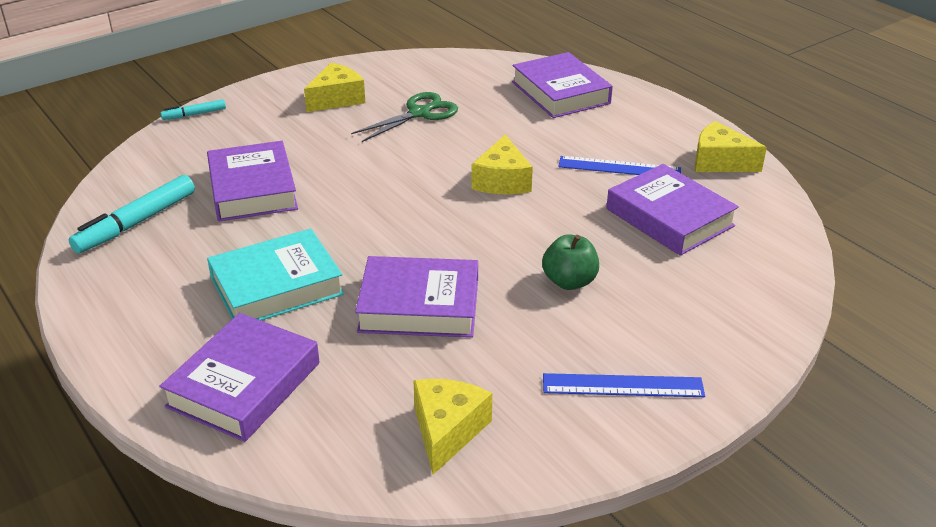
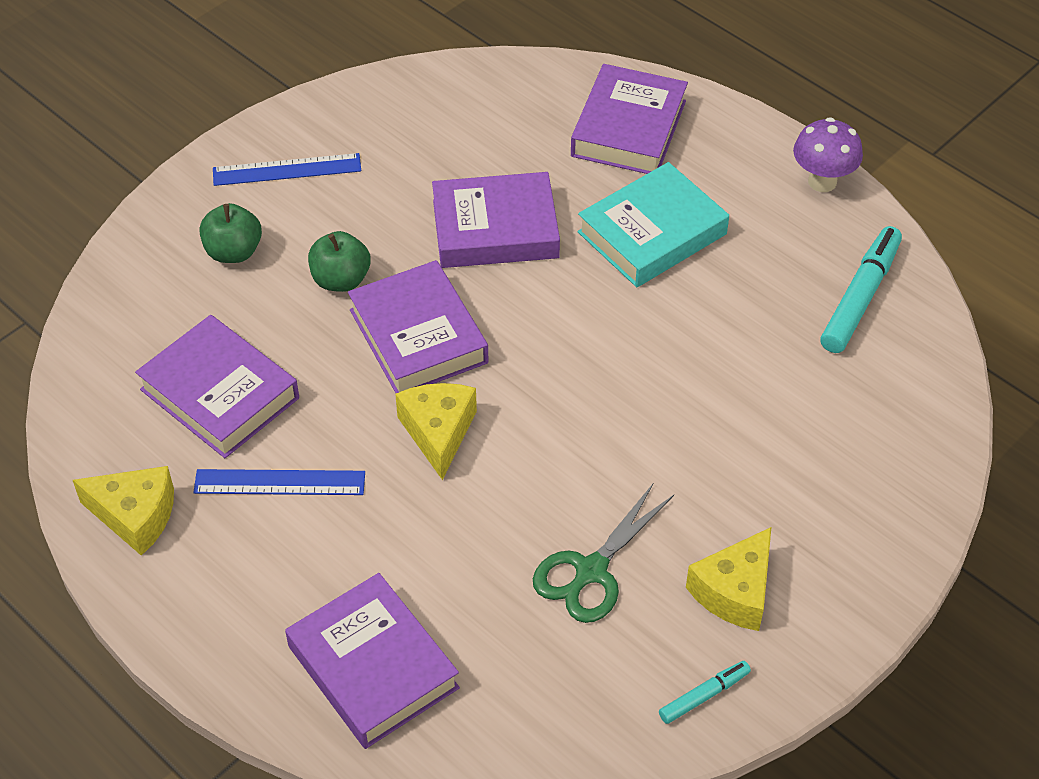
camera: 170 degrees right, 15 degrees up
turquoise marker [160,99,226,120] -> turquoise marker moved to [659,661,751,724]
purple book [207,141,298,221] -> purple book moved to [348,260,488,393]
yellow cheese [413,379,492,475] -> none
none -> green apple [200,203,262,263]
none -> purple mushroom [793,117,863,192]

